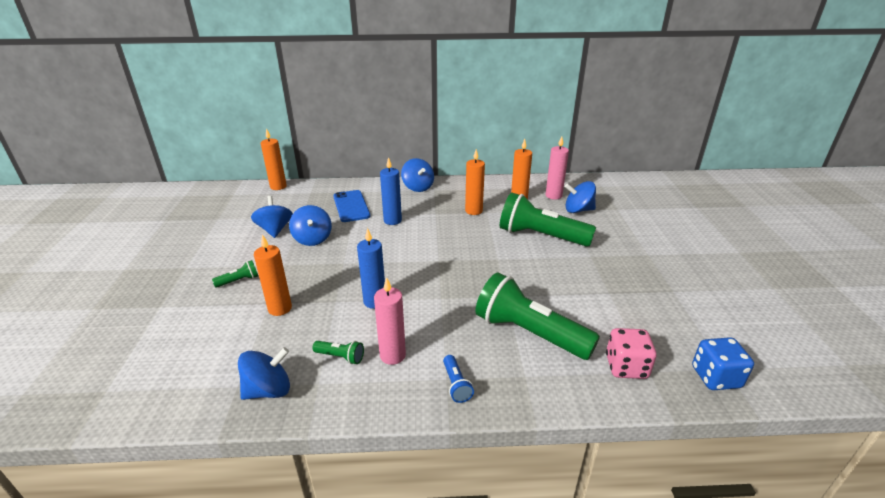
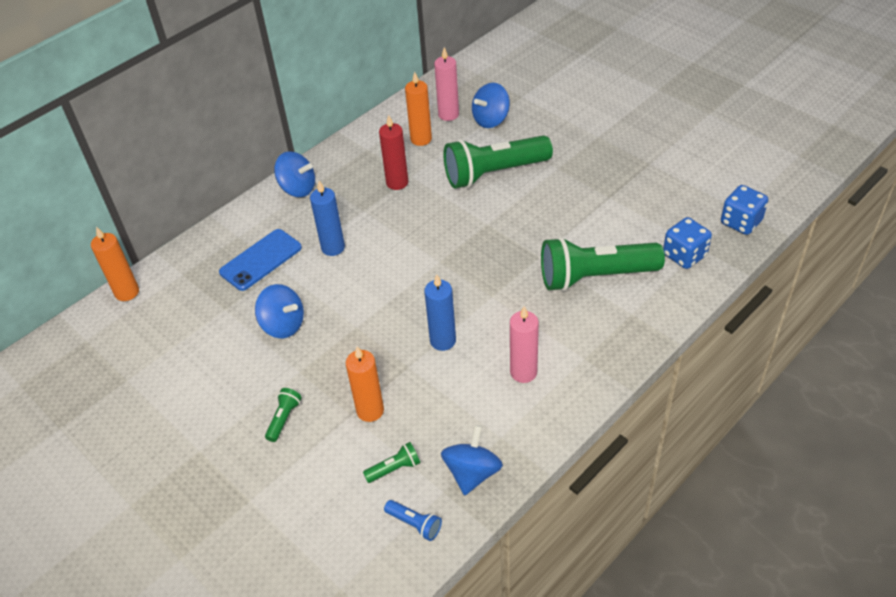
camera: 40 degrees left, 15 degrees up
blue spinning top [251,196,293,238] -> none
green flashlight [313,341,364,364] -> green flashlight moved to [363,442,420,483]
blue phone [333,190,370,222] -> blue phone turned 75 degrees counterclockwise [219,229,302,291]
blue flashlight [443,355,474,403] -> blue flashlight moved to [384,500,442,541]
orange candle [465,149,485,215] -> red candle [379,115,408,190]
pink dice [606,328,656,379] -> blue dice [663,217,712,269]

